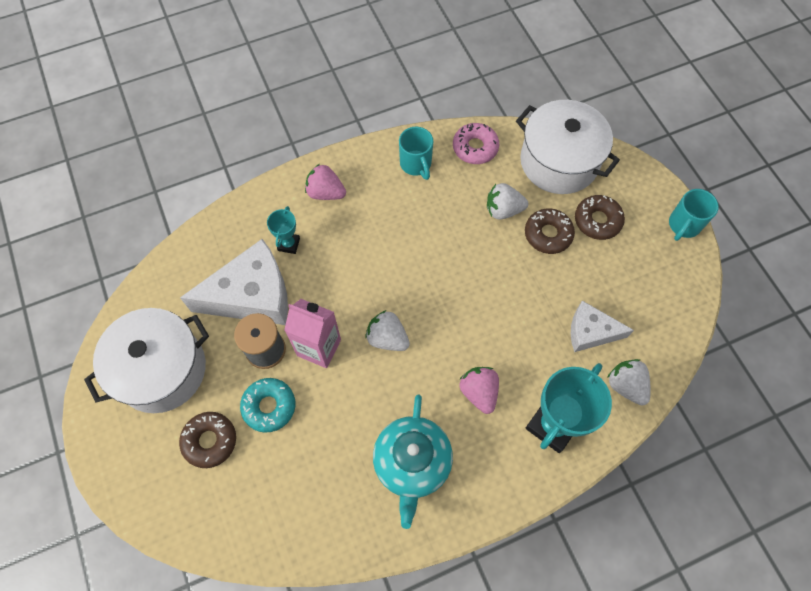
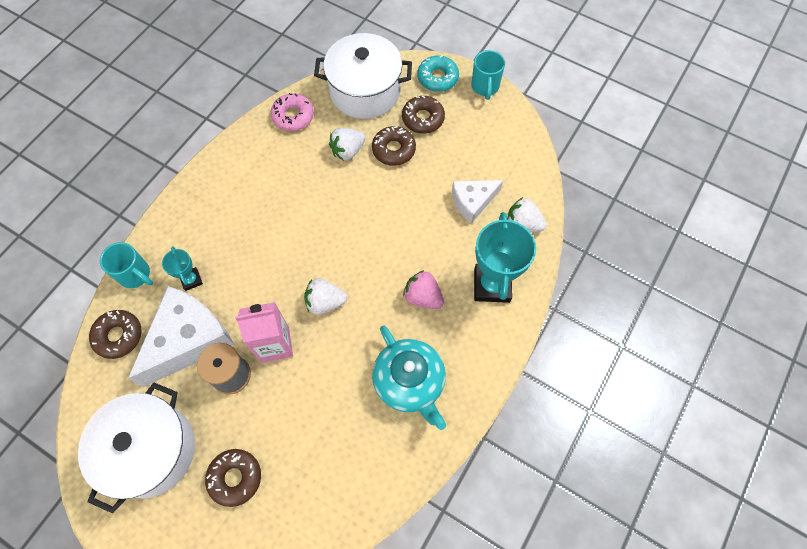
camera: 35 degrees left, 0 degrees up
turquoise donut [240,378,295,433] -> turquoise donut moved to [417,55,459,92]
pink strawberry [305,164,346,200] -> none
turquoise mug [399,127,433,180] -> turquoise mug moved to [100,242,153,288]
none -> brown donut [89,310,142,359]

